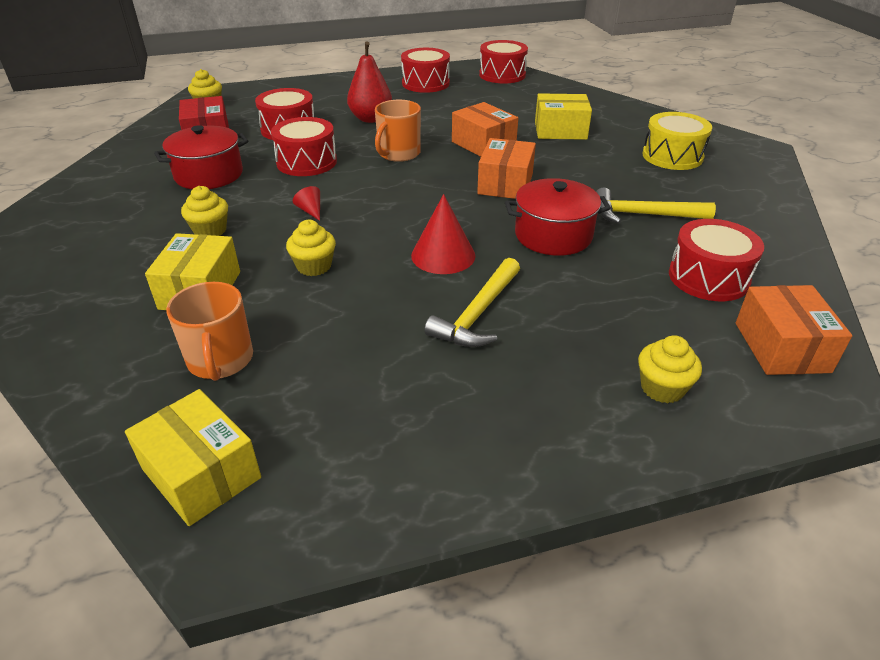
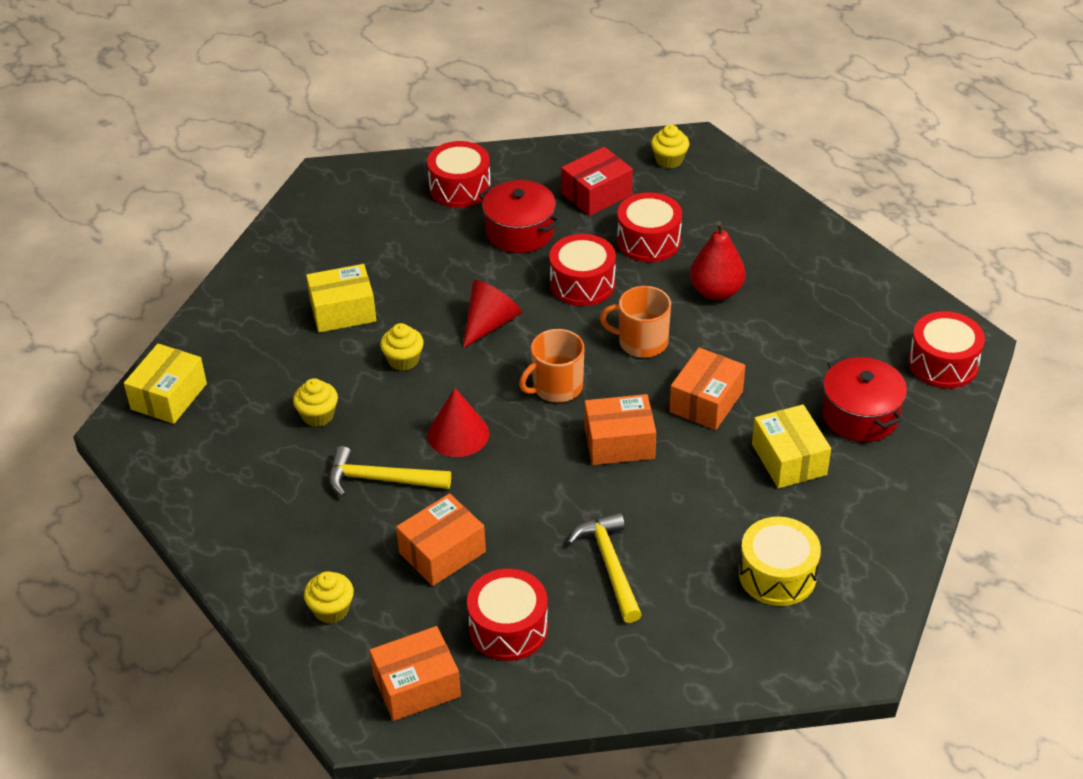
camera: 70 degrees right, 5 degrees up
orange mug [166,282,253,381] -> orange mug moved to [519,329,584,402]
yellow cupcake [181,186,228,236] -> yellow cupcake moved to [293,378,338,427]
red cone [293,186,320,221] -> red cone [463,280,522,348], size x1.97
red drum [401,48,450,93] -> red drum moved to [427,141,491,208]
red pot [505,178,611,256] -> red pot moved to [822,356,907,442]
none -> orange box [396,493,486,586]

